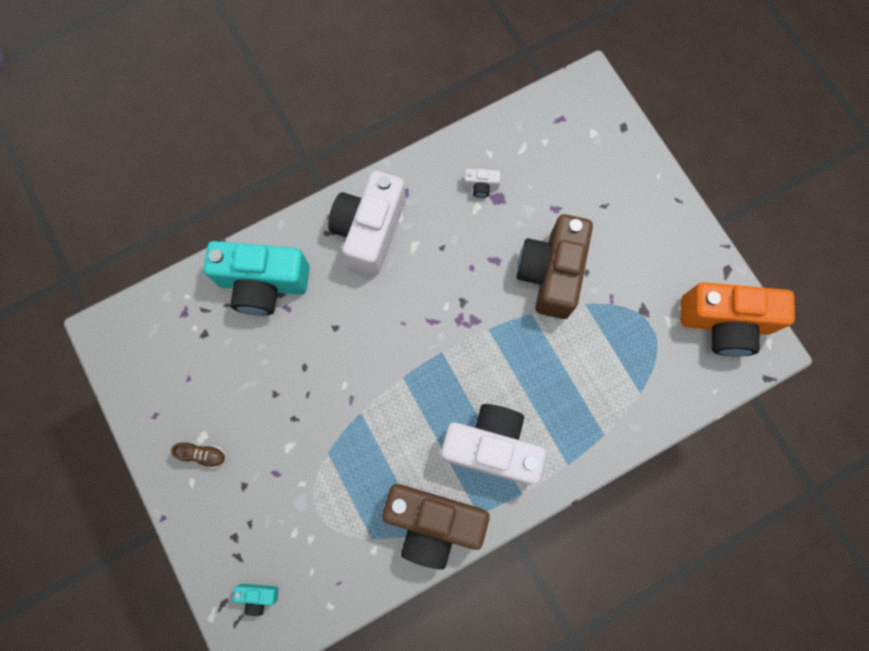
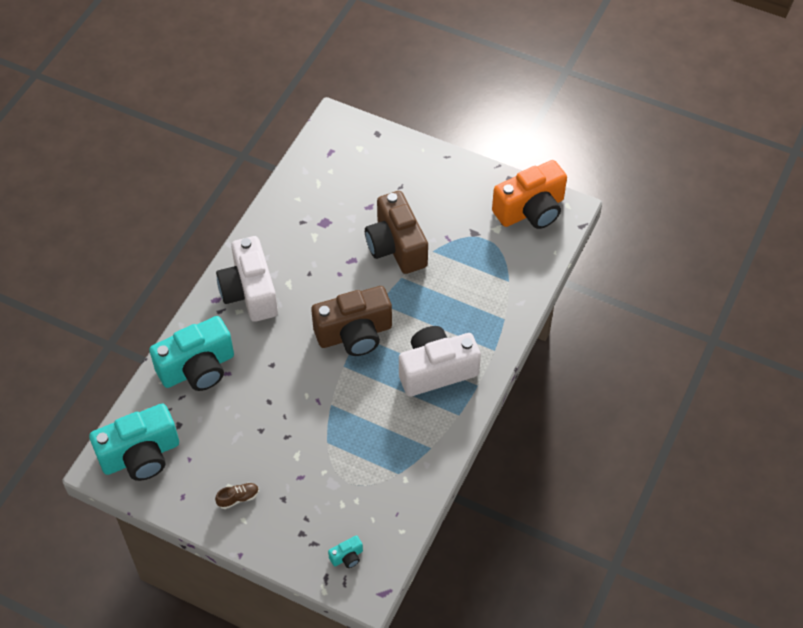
camera: 35 degrees left, 20 degrees down
brown camera [382,484,489,570] -> brown camera moved to [311,286,392,356]
white camera [464,169,501,198] -> none
none -> turquoise camera [89,403,179,481]

